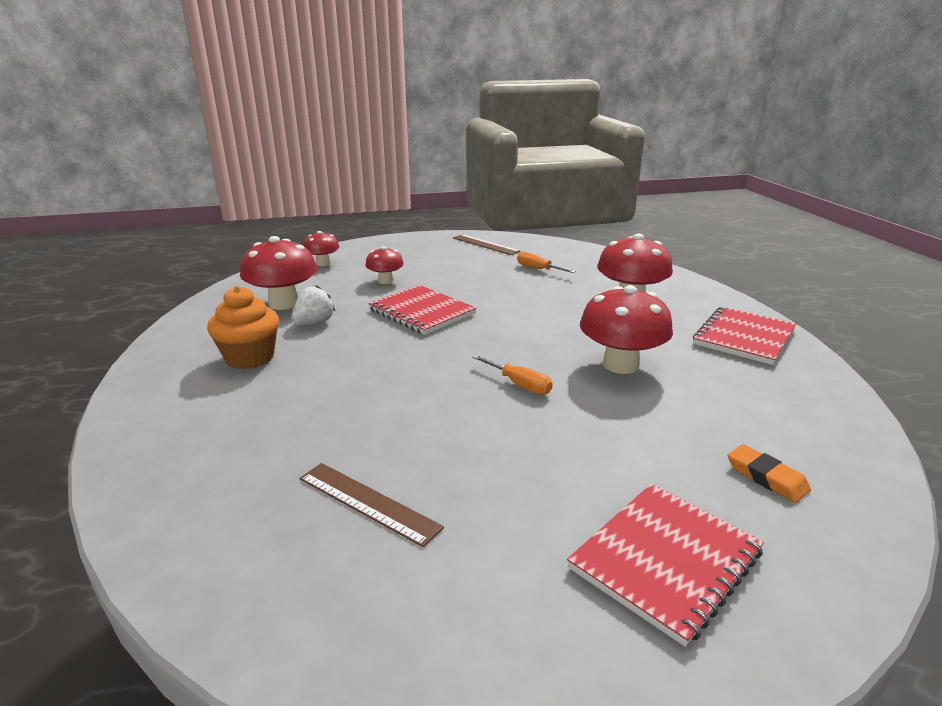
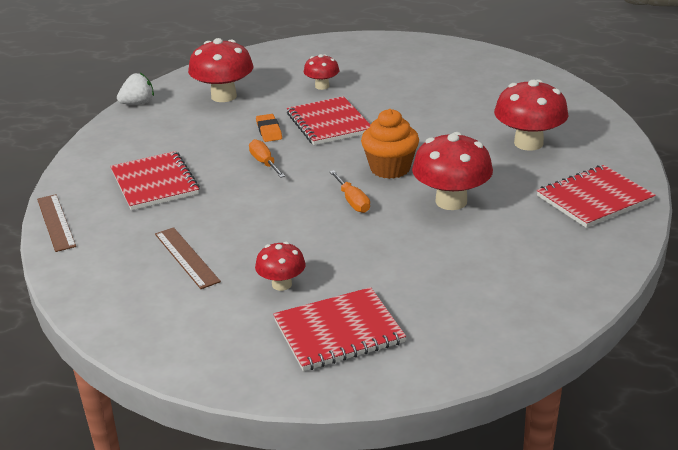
camera: 25 degrees right, 5 degrees up
orange cupcake [207,286,279,369] -> orange cupcake moved to [361,109,419,179]
white strawberry [291,285,335,325] -> white strawberry moved to [117,73,154,104]
red mushroom [304,231,339,266] -> red mushroom moved to [255,242,306,291]
brown ruler [453,234,520,255] -> brown ruler moved to [37,194,76,252]
orange screwdriver [517,252,576,273] -> orange screwdriver moved to [249,139,285,178]
orange eraser [728,444,811,503] -> orange eraser moved to [256,114,282,142]
none -> red notebook [110,151,200,210]

